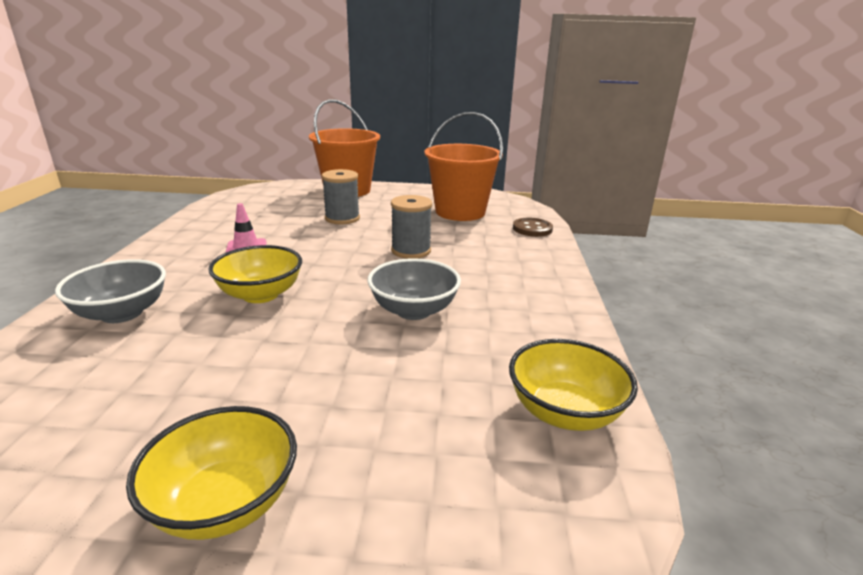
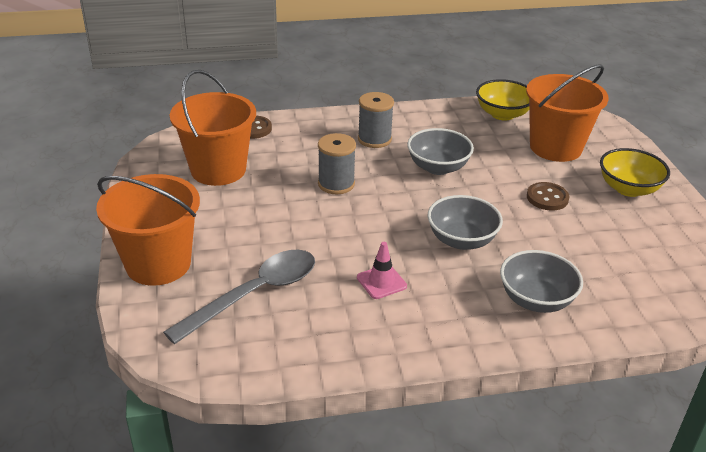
camera: 105 degrees left, 10 degrees up
yellow bowl [208,245,302,303] -> grey bowl [428,195,503,250]
grey spool [322,169,360,224] -> grey spool moved to [358,92,394,148]
none -> grey spoon [163,250,315,344]
none -> orange bucket [526,65,609,162]
none -> brown button [527,182,569,210]

